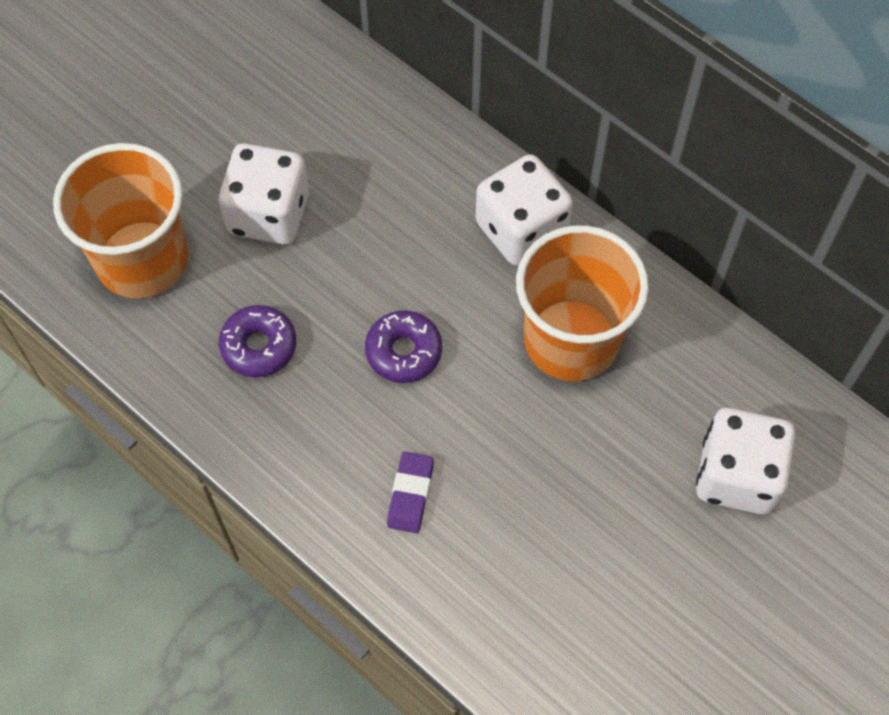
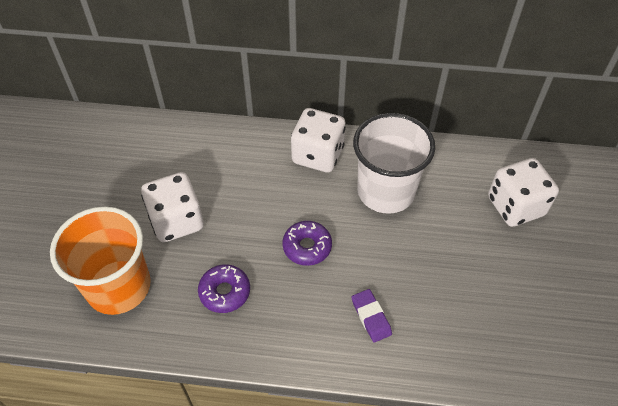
camera: 35 degrees left, 10 degrees down
orange cup [516,225,649,381] -> white cup [353,113,435,214]

